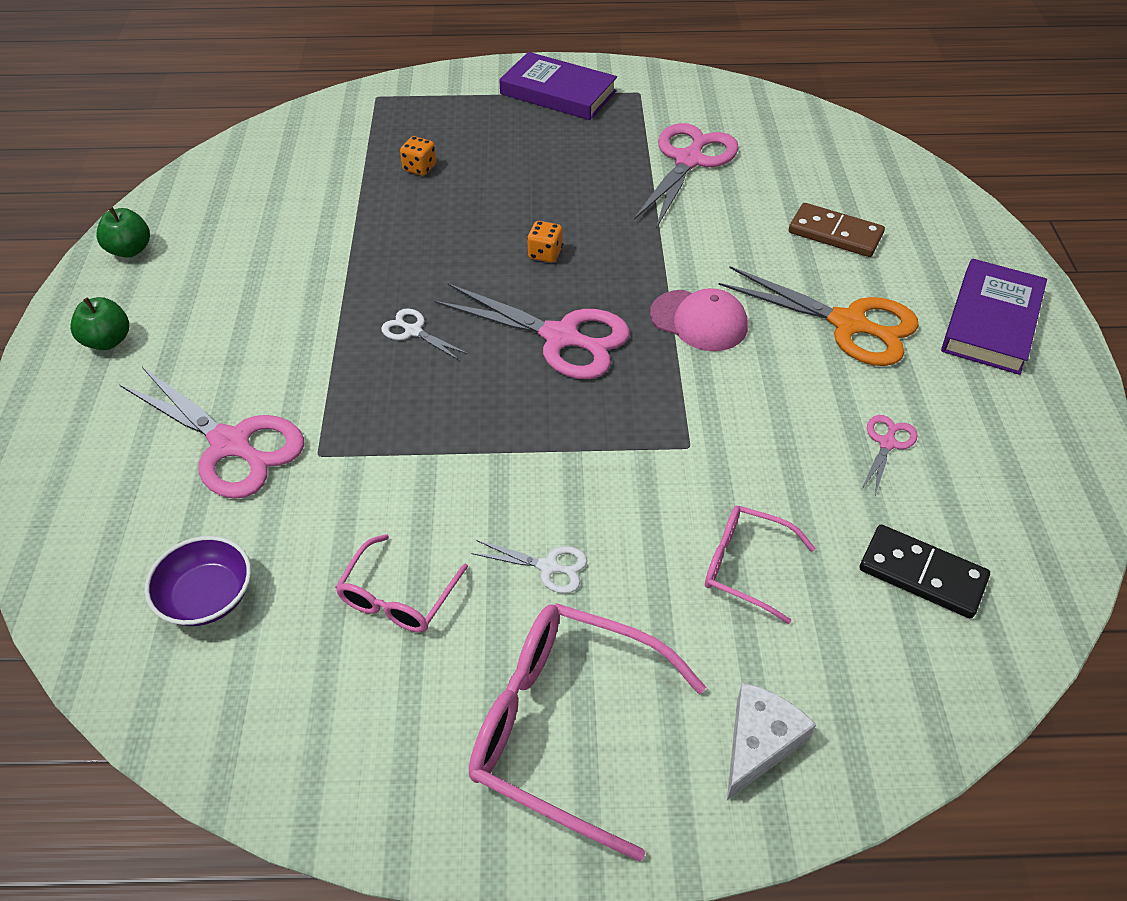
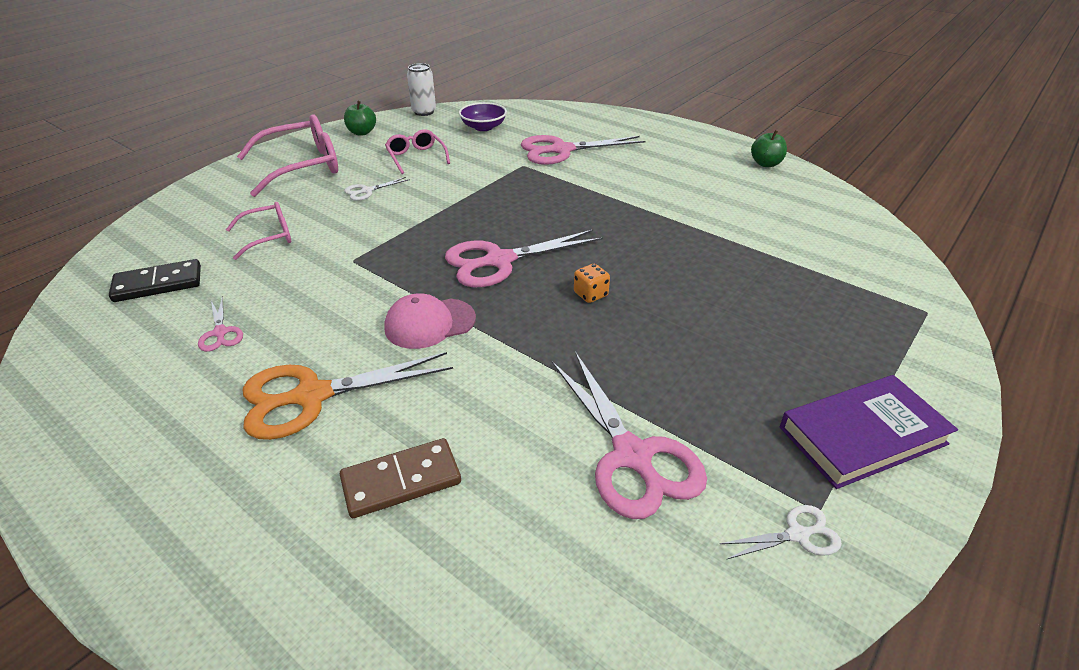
camera: 130 degrees right, 10 degrees down
green apple [70,297,129,350] -> green apple moved to [344,101,376,135]
white scissors [381,308,468,361] -> white scissors moved to [720,505,842,559]
orange dice [400,136,436,176] -> none
white cheese [727,683,816,800] -> none
purple book [941,258,1047,375] -> none
none -> white can [407,63,436,116]

